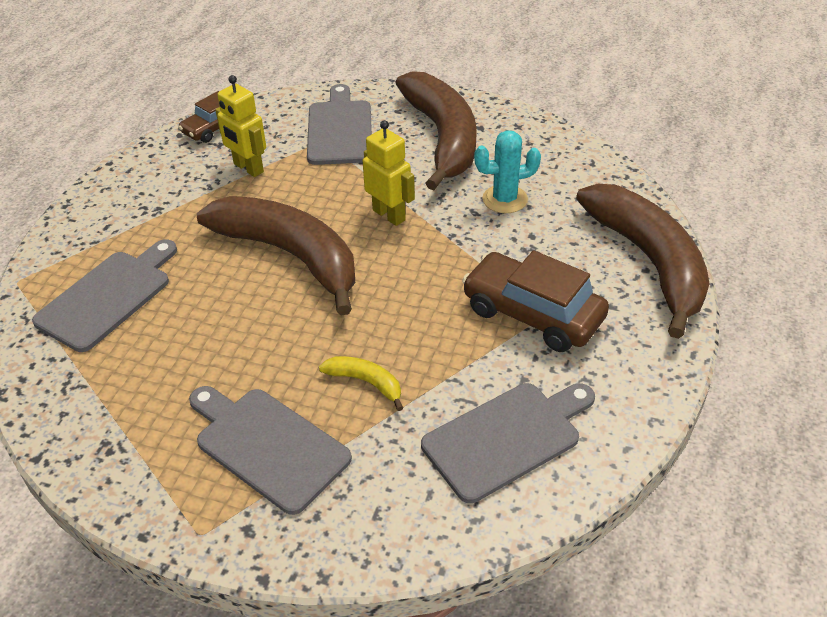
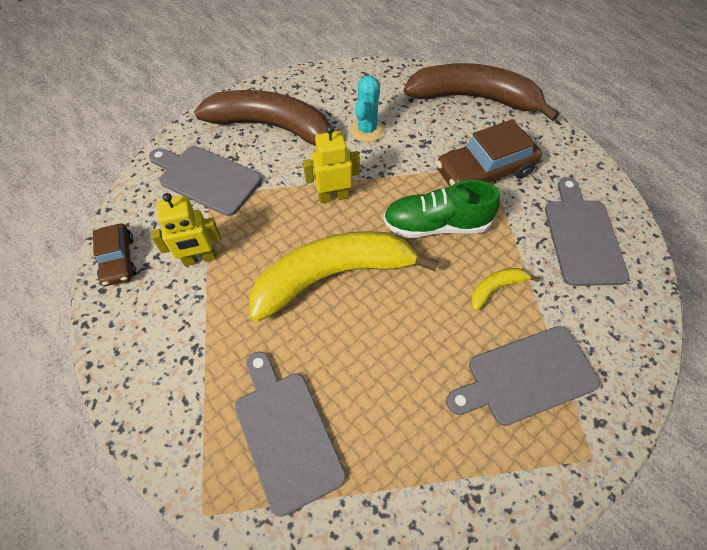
camera: 60 degrees left, 15 degrees up
brown banana [197,196,355,315] -> yellow banana [249,231,438,322]
none -> green shoe [383,180,500,238]

